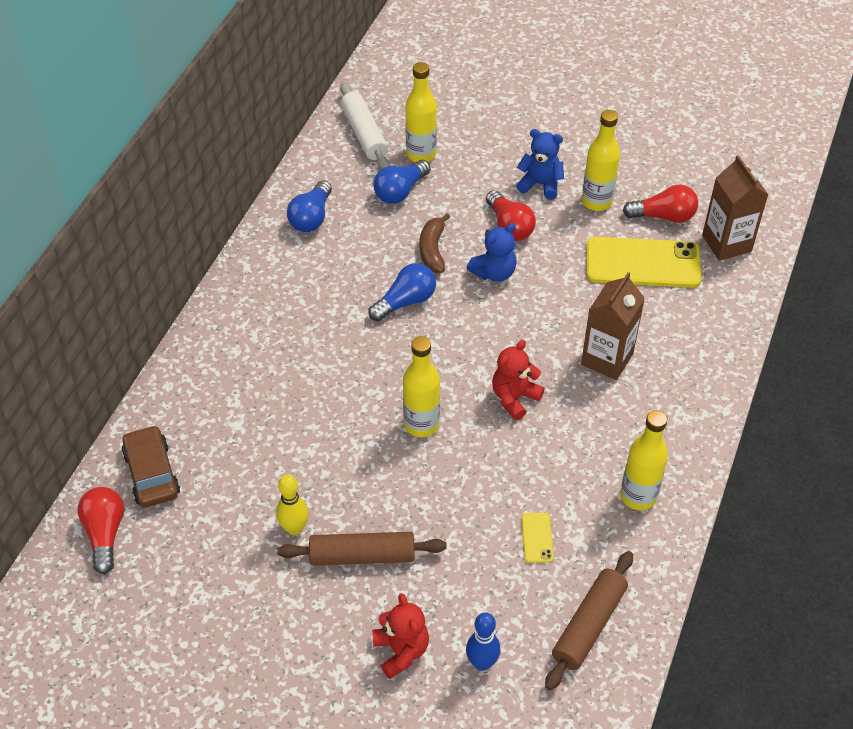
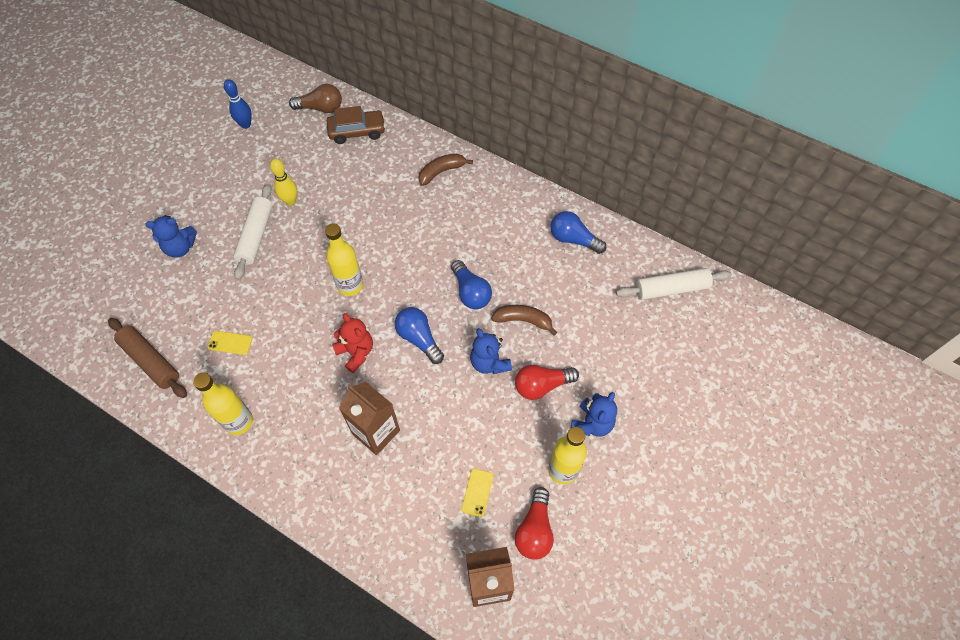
camera: 100 degrees right, 10 degrees up
red light bulb [78,487,124,574] -> brown light bulb [289,84,342,113]
brown rolling pin [277,532,447,566] -> white rolling pin [234,184,273,280]
red teddy bear [372,593,429,679] -> blue teddy bear [145,215,197,258]
blue light bulb [373,160,430,204] -> blue light bulb moved to [395,307,444,364]
yellow bottle [405,62,437,162] -> none
blue bowling pin [466,612,501,671] -> blue bowling pin moved to [224,79,252,129]
yellow phone [586,237,702,288] -> yellow phone [461,469,493,517], size x0.42
none -> brown banana [419,154,473,186]

